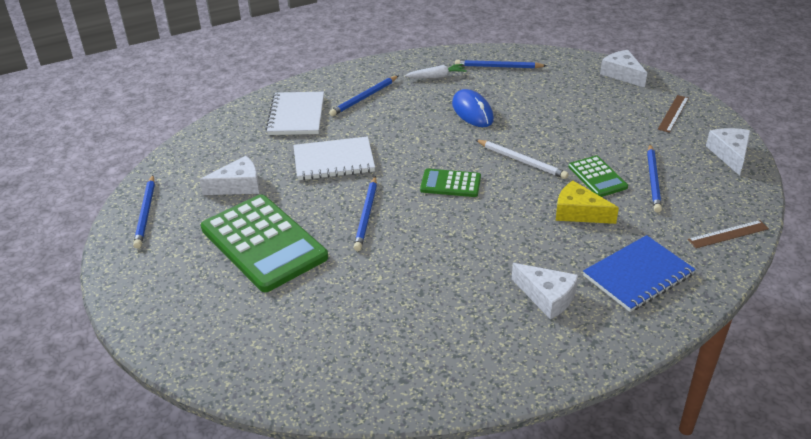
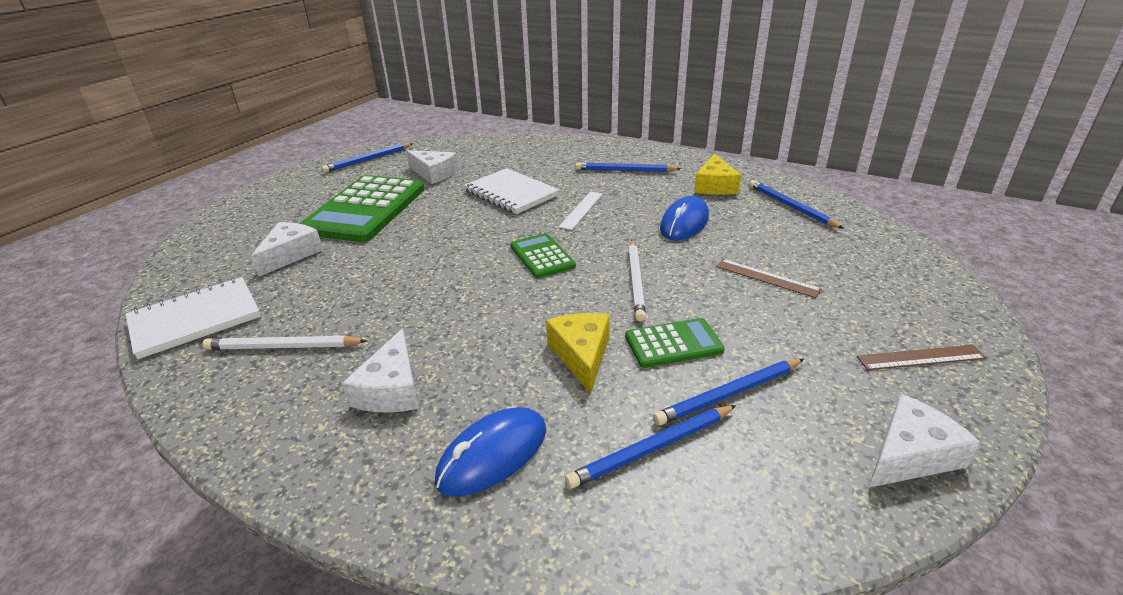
camera: 55 degrees right, 5 degrees down
white notebook [266,92,324,135] -> white notebook moved to [126,277,261,359]
blue pencil [353,176,377,251] -> blue pencil moved to [565,405,737,489]
white carrot [405,64,467,78] -> yellow cheese [694,154,741,195]
green calculator [569,155,628,197] -> green calculator turned 135 degrees counterclockwise [625,318,725,368]
blue notebook [583,235,696,312] -> blue mouse [435,407,546,496]
white cheese [600,50,647,88] -> white cheese moved to [251,222,323,277]
brown ruler [688,220,769,248] -> brown ruler moved to [716,259,822,298]
none -> white pencil [202,336,367,350]
none -> white ruler [559,192,603,230]

